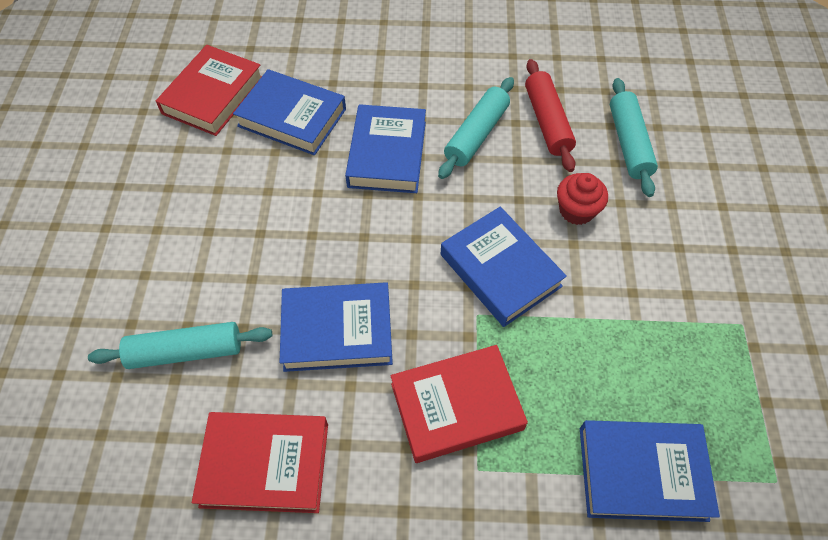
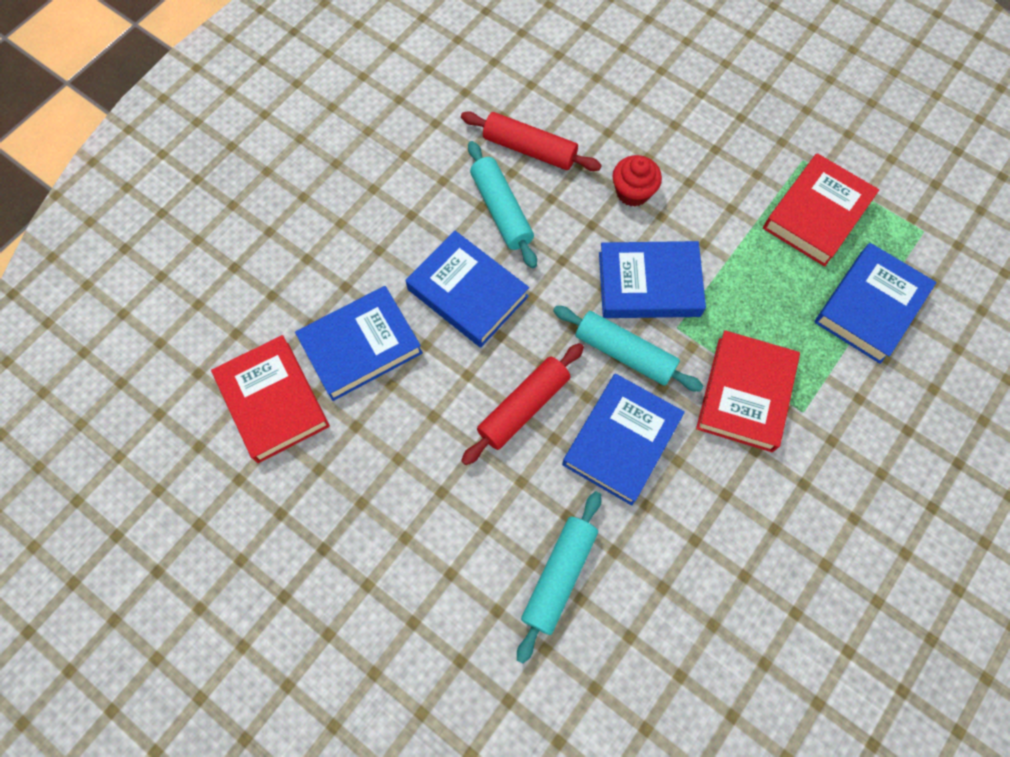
camera: 55 degrees left, 10 degrees up
red book [192,412,328,513] -> red book moved to [763,153,879,267]
turquoise rolling pin [610,78,658,197] -> turquoise rolling pin moved to [553,306,704,392]
none -> red rolling pin [461,343,584,465]

